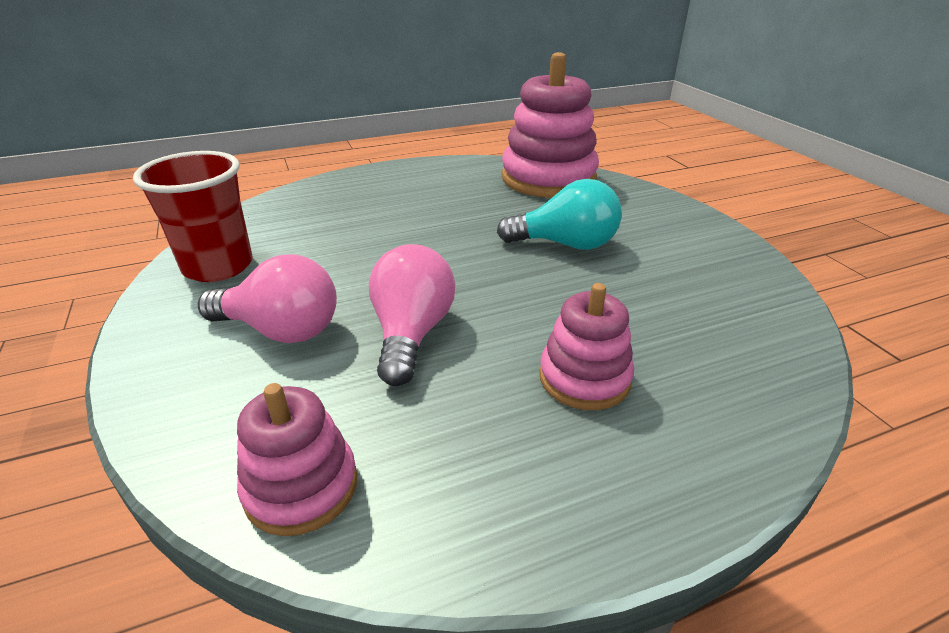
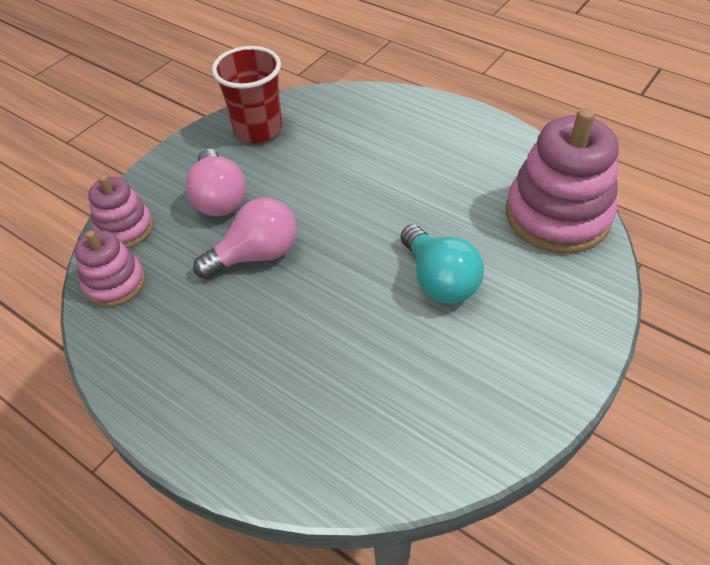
camera: 60 degrees right, 15 degrees up
pink stacking toy [539,283,634,410] -> pink stacking toy moved to [88,175,153,248]

